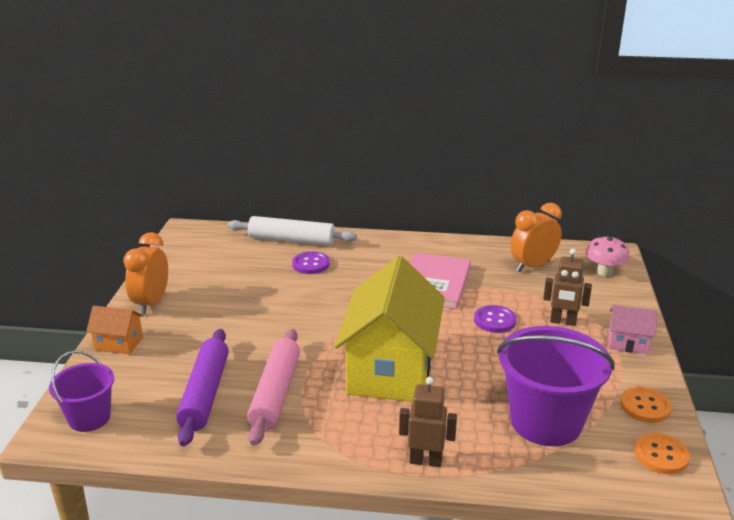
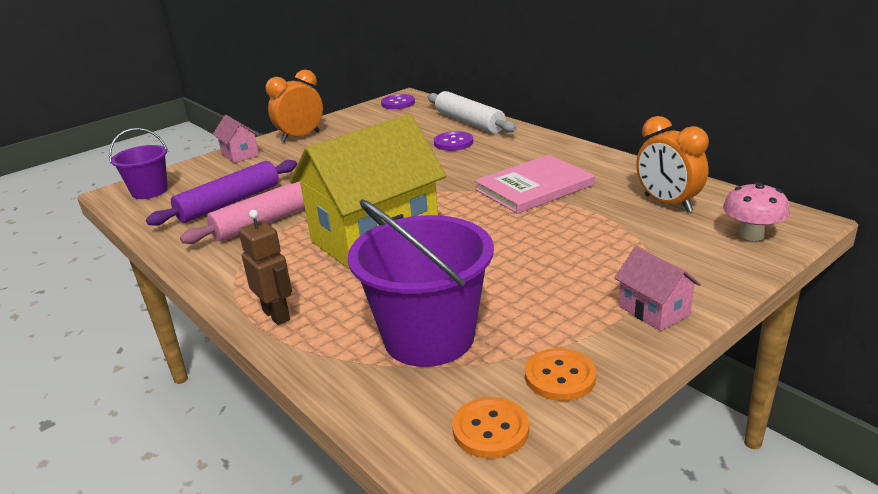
camera: 45 degrees right, 0 degrees up
orange house [86,306,144,354] -> pink house [213,115,259,163]
purple button [474,305,517,333] -> purple button moved to [381,94,415,109]
orange clock [510,203,562,272] -> orange clock turned 135 degrees counterclockwise [636,116,709,212]
brown robot [543,249,592,326] -> none

